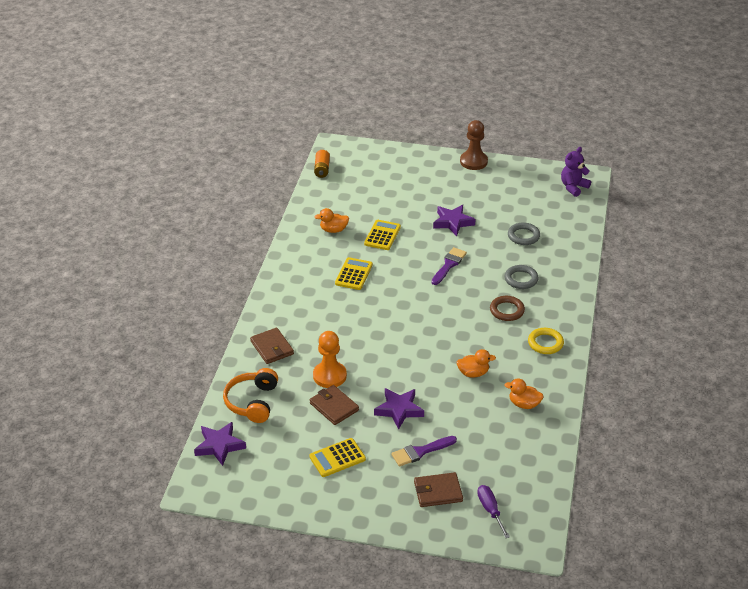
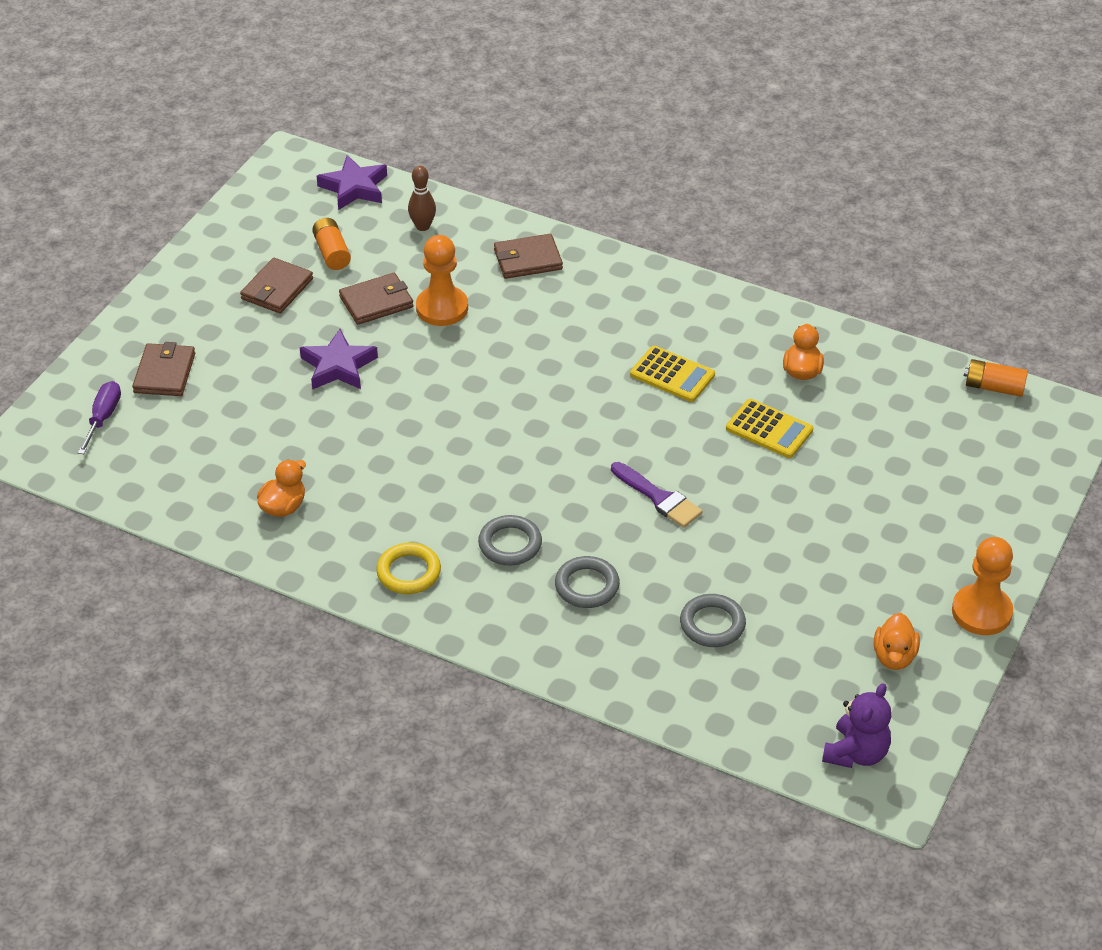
camera: 105 degrees right, 5 degrees up
orange headphones [223,368,278,423] -> brown bowling pin [408,166,436,231]
yellow calculator [309,438,366,477] -> brown wallet [240,258,313,314]
purple brush [391,436,457,466] -> none
purple star [433,205,476,236] -> none
orange duck [456,349,496,377] -> orange duck moved to [874,613,920,670]
brown pawn [460,120,488,170] -> orange pawn [952,537,1013,635]
purple screwdriver [477,485,510,538] -> purple screwdriver turned 75 degrees counterclockwise [78,381,121,454]
brown ring [490,296,525,321] -> grey ring [478,515,542,566]
purple teddy bear [561,147,591,197] -> purple teddy bear turned 60 degrees clockwise [822,683,891,768]
none -> orange battery [312,218,351,270]

